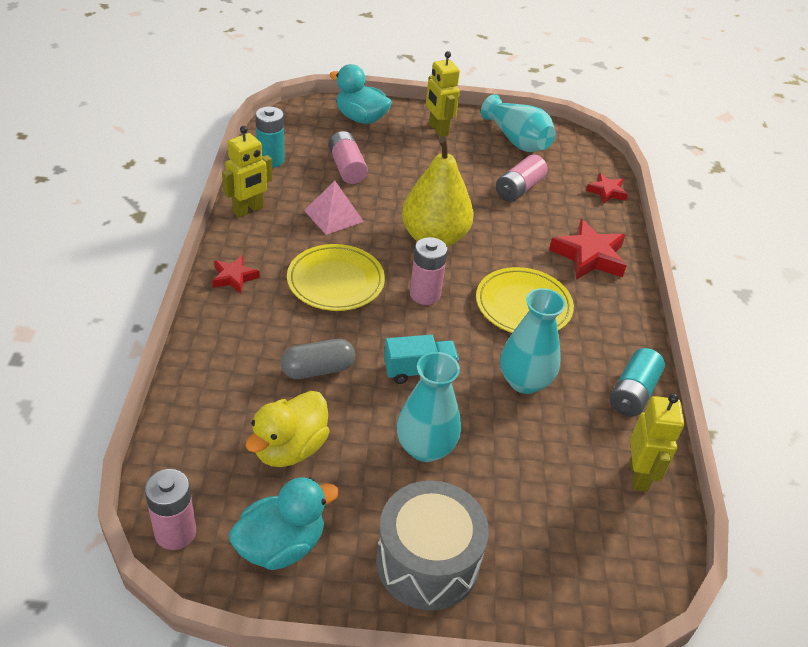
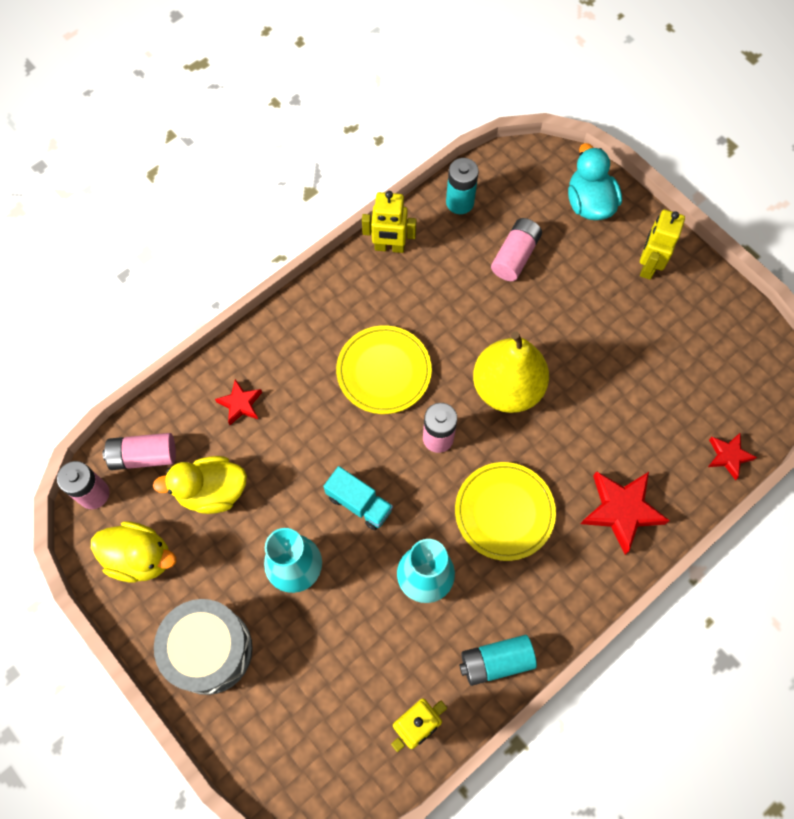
camera: 50 degrees right, 25 degrees up
red star [212,255,260,294] -> red star moved to [215,379,262,425]
turquoise duck [229,477,339,570] -> yellow duck [91,521,176,583]
grey capsule [281,339,355,379] -> none
pink pyramid [304,181,364,235] -> none
turquoise vase [481,94,556,152] -> none
pink battery [496,155,548,202] -> pink battery moved to [103,433,176,470]

